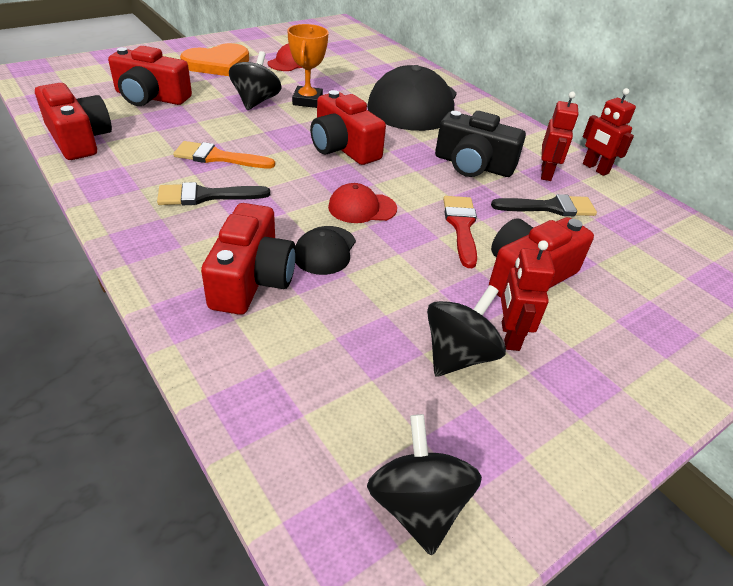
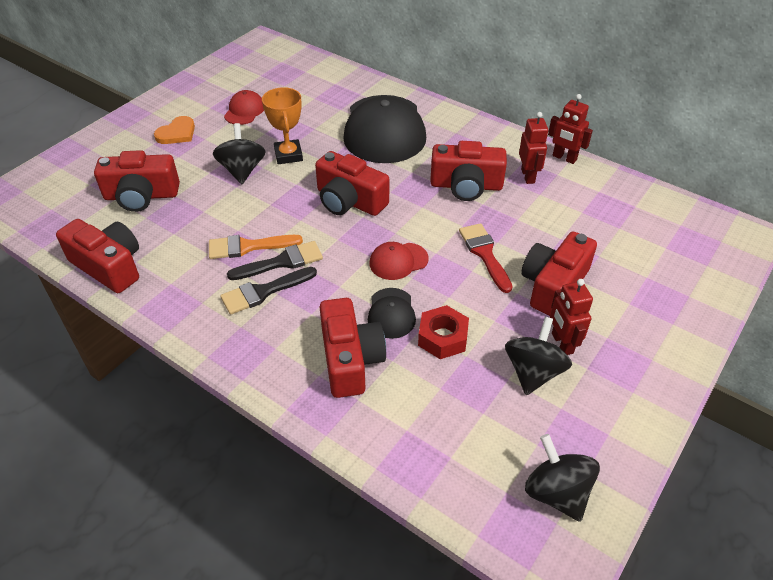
camera: 15 degrees left, 5 degrees up
orange heart [180,43,249,76] -> orange heart [154,116,195,144], size x0.63
black camera [435,111,526,177] -> red camera [430,141,507,201]
black brush [491,194,597,216] -> black brush moved to [227,241,323,280]
none -> red nut [418,305,469,359]

